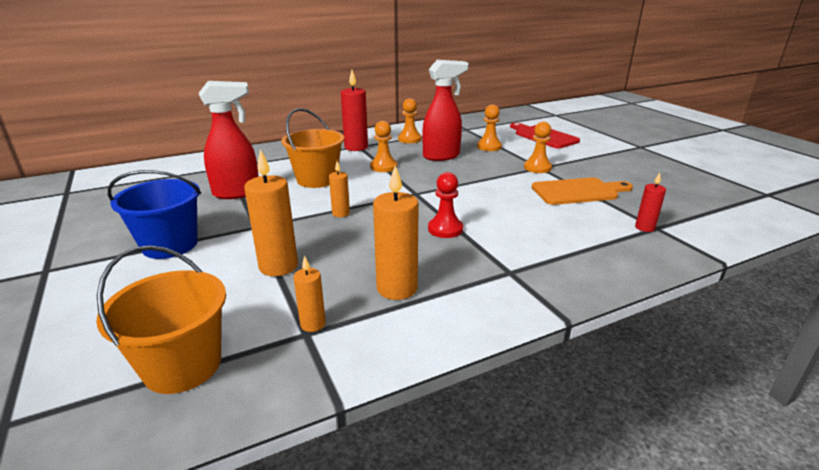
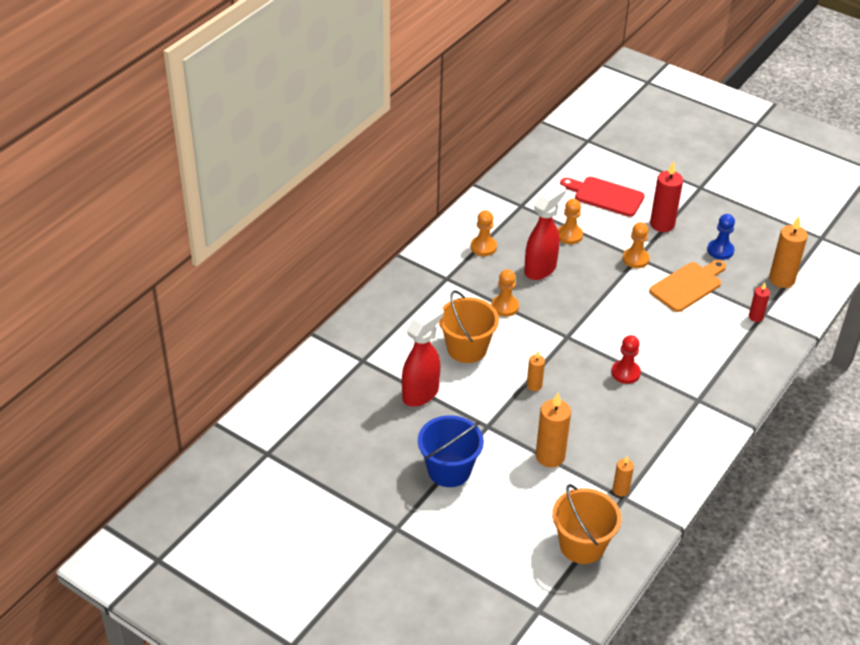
camera: 30 degrees left, 15 degrees up
red candle [341,70,368,151] -> red candle moved to [650,161,683,232]
orange candle [373,165,419,300] -> orange candle moved to [769,216,808,288]
none -> blue pawn [707,214,735,260]

